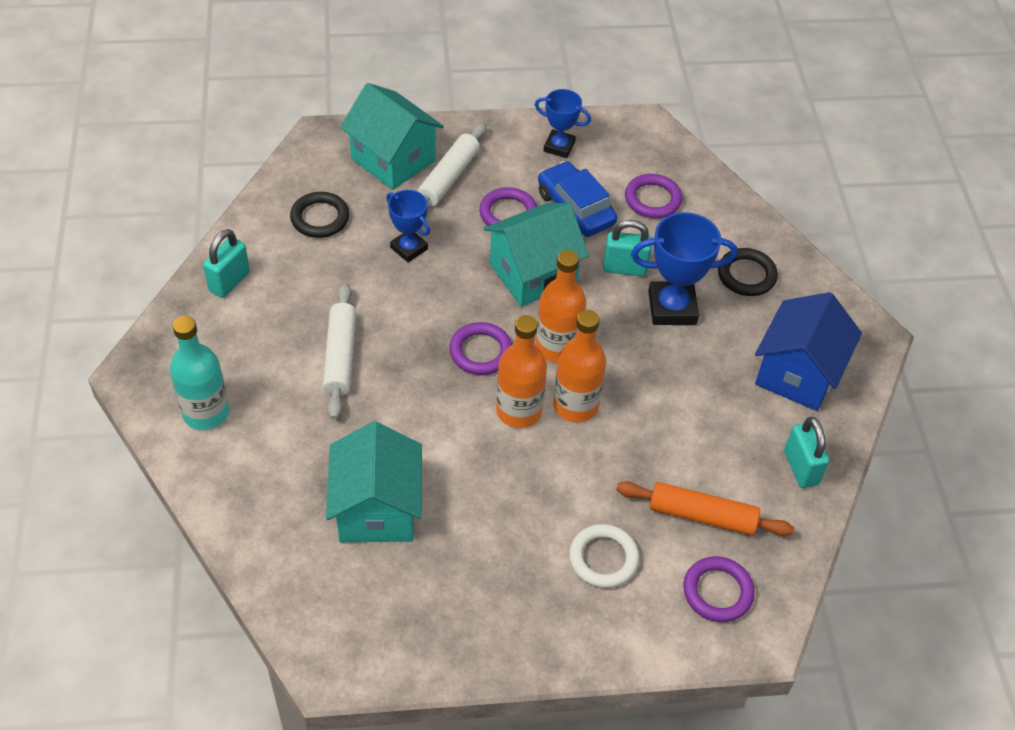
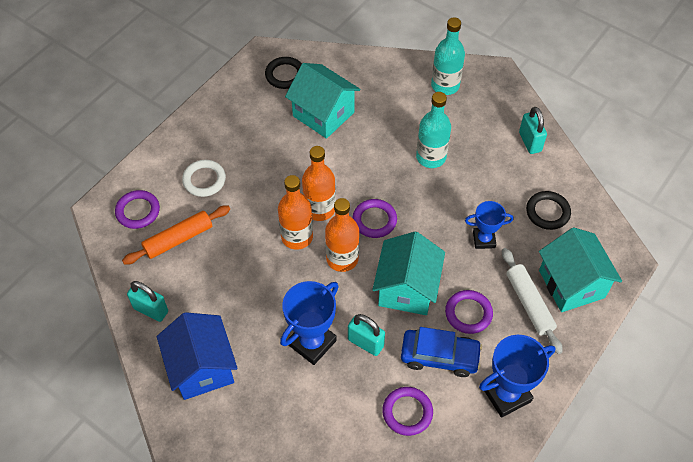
camera: 135 degrees right, 5 degrees up
white rolling pin [323,283,356,420] -> turquoise bottle [416,92,451,168]
turquoise house [340,83,444,190] -> turquoise house turned 75 degrees clockwise [539,227,622,312]
blue trophy [535,89,591,158] -> blue trophy [479,335,555,418], size x1.60
turquoise padlock [603,220,652,276] -> turquoise padlock turned 75 degrees clockwise [348,314,385,356]
black ring [718,248,778,296] -> black ring moved to [265,57,302,89]

